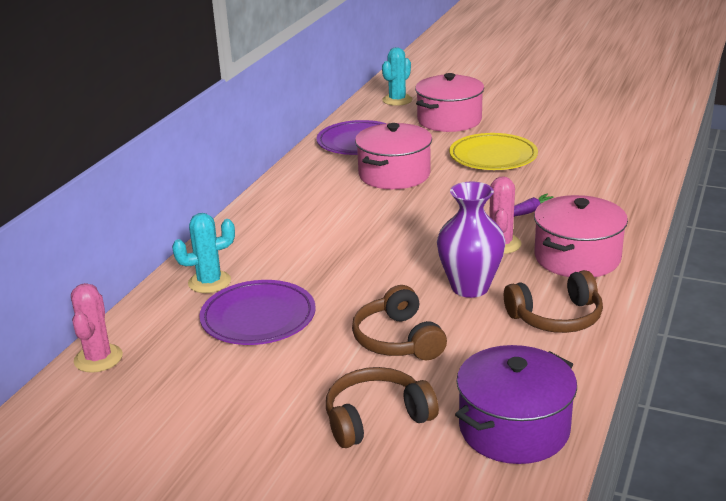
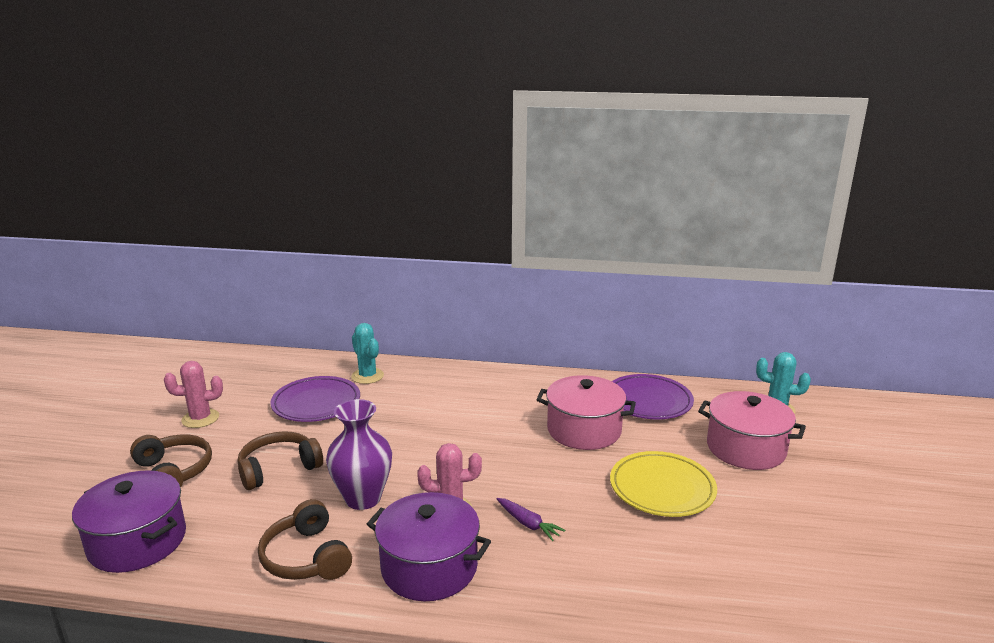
camera: 75 degrees right, 5 degrees down
pink cactus [71,283,123,373] -> pink cactus moved to [164,361,223,428]
pink pot [534,195,628,277] -> purple pot [367,492,491,601]

